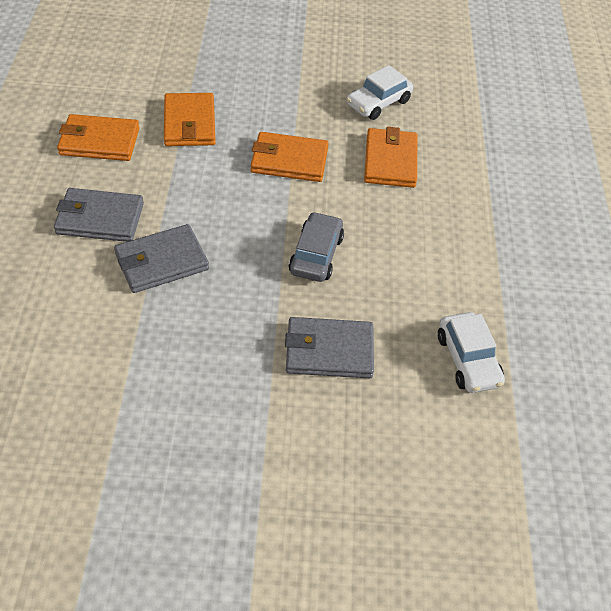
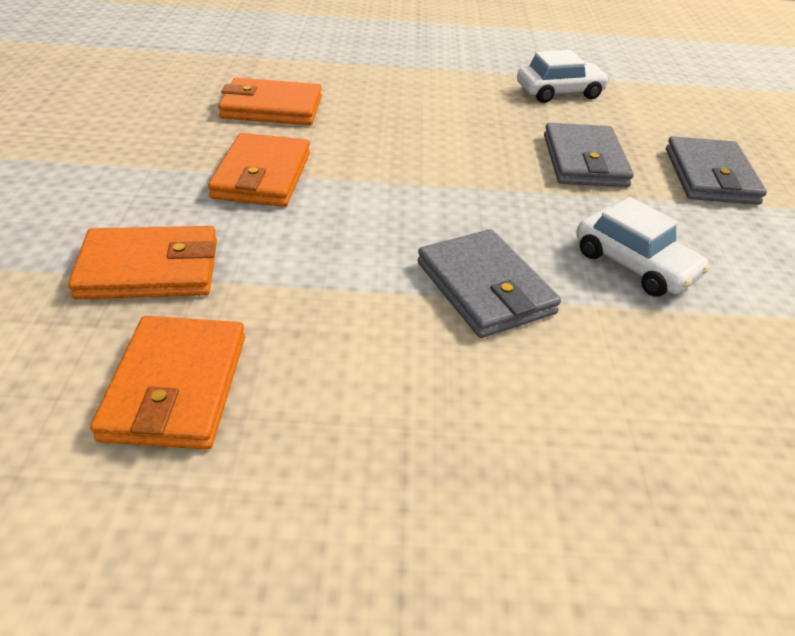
camera: 90 degrees left, 10 degrees down
grey wallet [54,188,144,242] -> grey wallet moved to [666,136,767,205]
grey car [289,212,344,282] -> none
white car [347,65,413,120] -> white car moved to [576,197,710,296]

